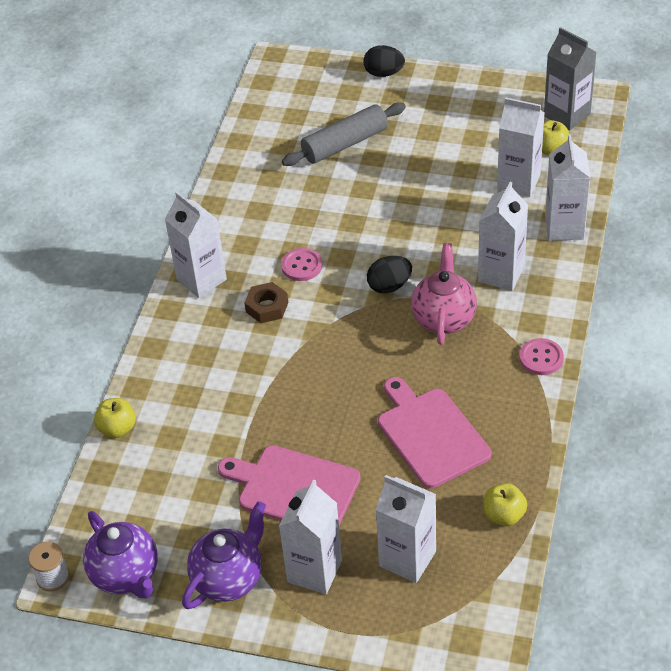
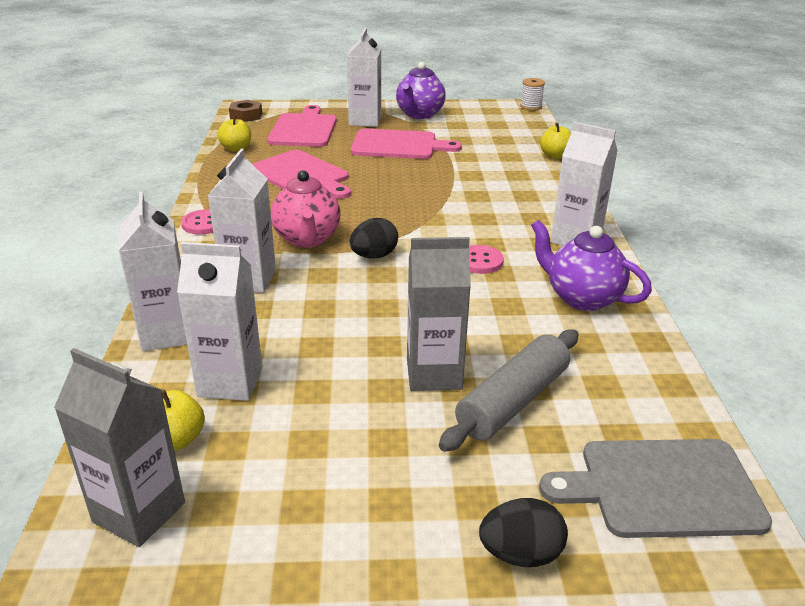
camera: 160 degrees right, 15 degrees down
purple teapot [83,511,158,599] -> purple teapot moved to [531,220,652,311]
brown nut [244,282,288,323] -> brown nut moved to [229,100,262,122]
white carton [375,475,436,583] -> pink cutting board [267,105,337,147]
none -> grey carton [407,237,471,391]
none -> grey cutting board [539,439,772,538]

